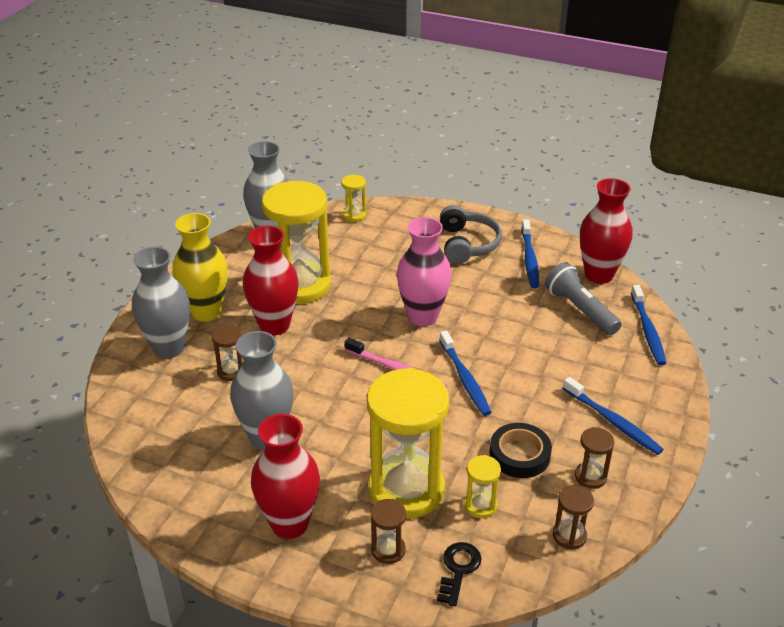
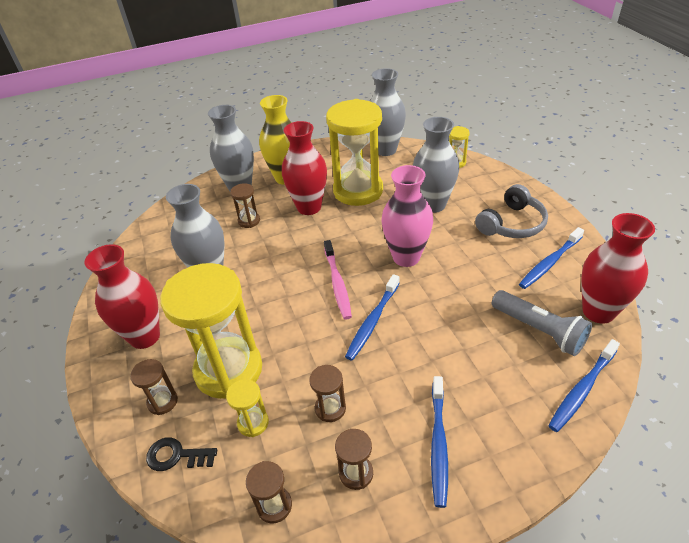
camera: 50 degrees right, 5 degrees up
black key [437,542,482,606] -> black key turned 150 degrees counterclockwise [146,437,217,471]
black tape [490,423,552,478] -> brown hourglass [309,365,346,422]
grey flashlight [545,262,622,335] -> grey flashlight turned 120 degrees clockwise [492,290,592,356]
none -> grey vase [413,117,459,213]

